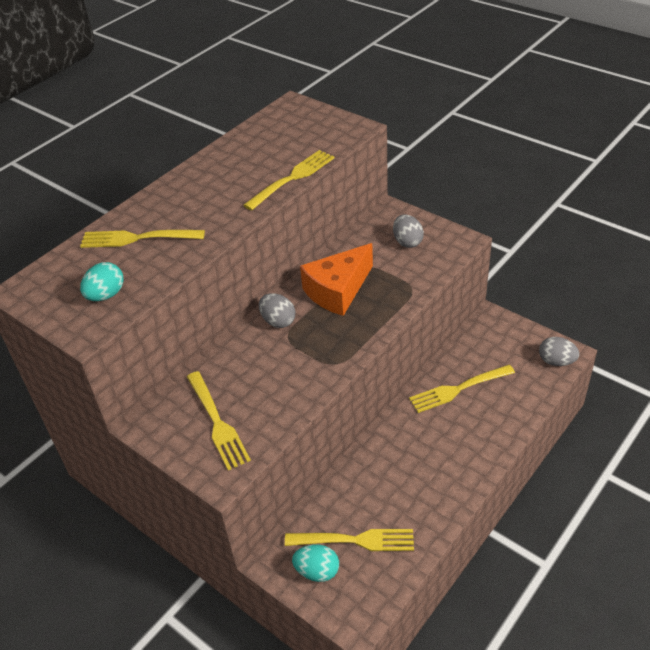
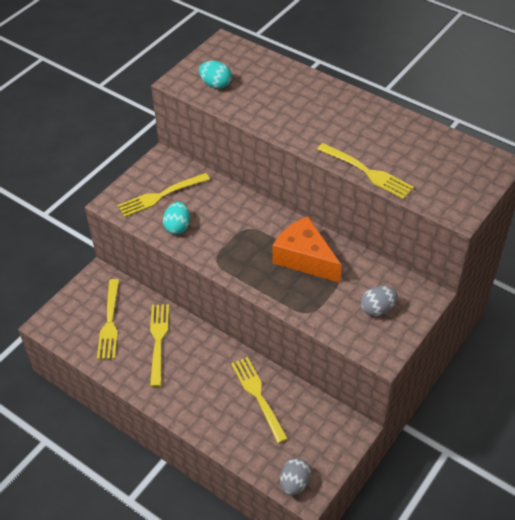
camera: 85 degrees right, 5 degrees up
yellow fork [80,230,205,248] -> yellow fork moved to [150,304,169,387]
grey egg [259,293,295,328] -> none
turquoise egg [292,544,339,582] -> turquoise egg moved to [163,202,190,235]

